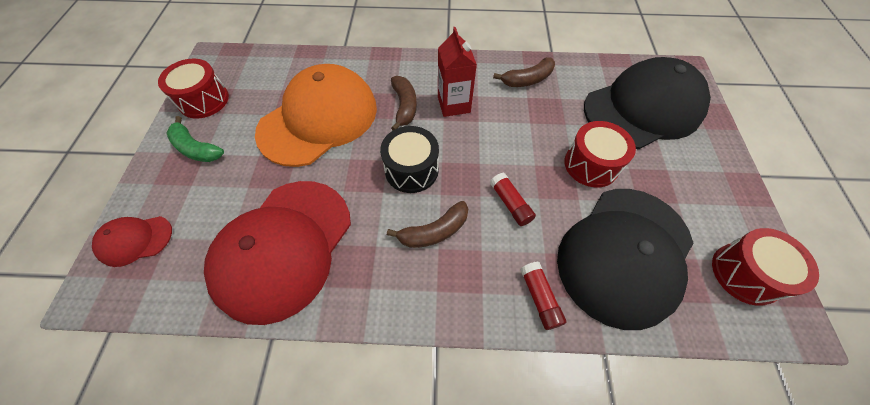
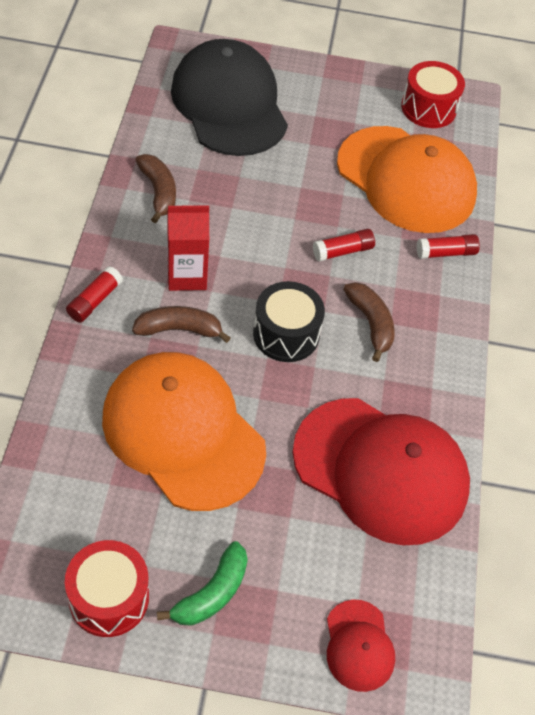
camera: 90 degrees left, 5 degrees down
black cap [557,189,693,330] -> orange cap [337,126,477,233]
red drum [564,121,636,187] -> none
none -> red glue stick [66,266,123,323]

